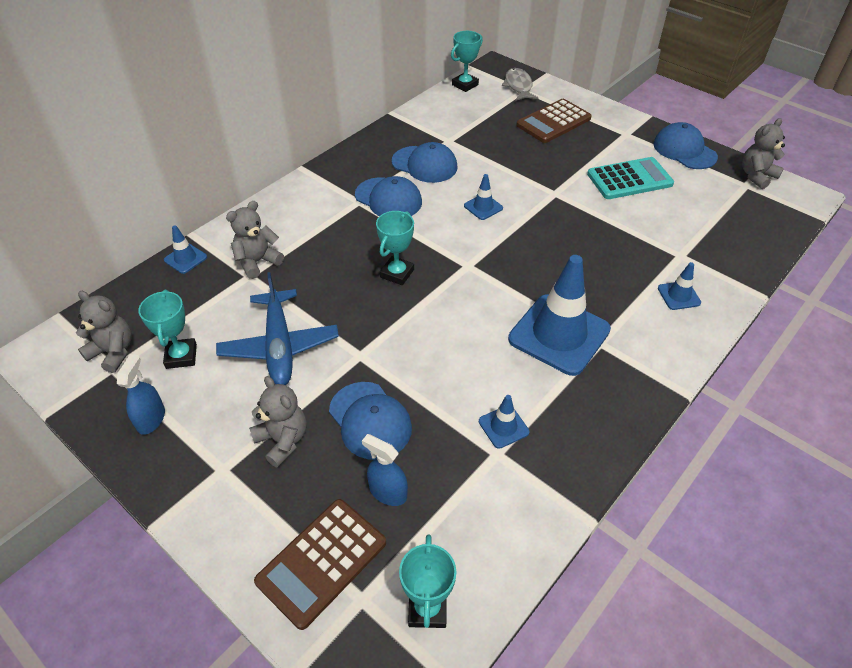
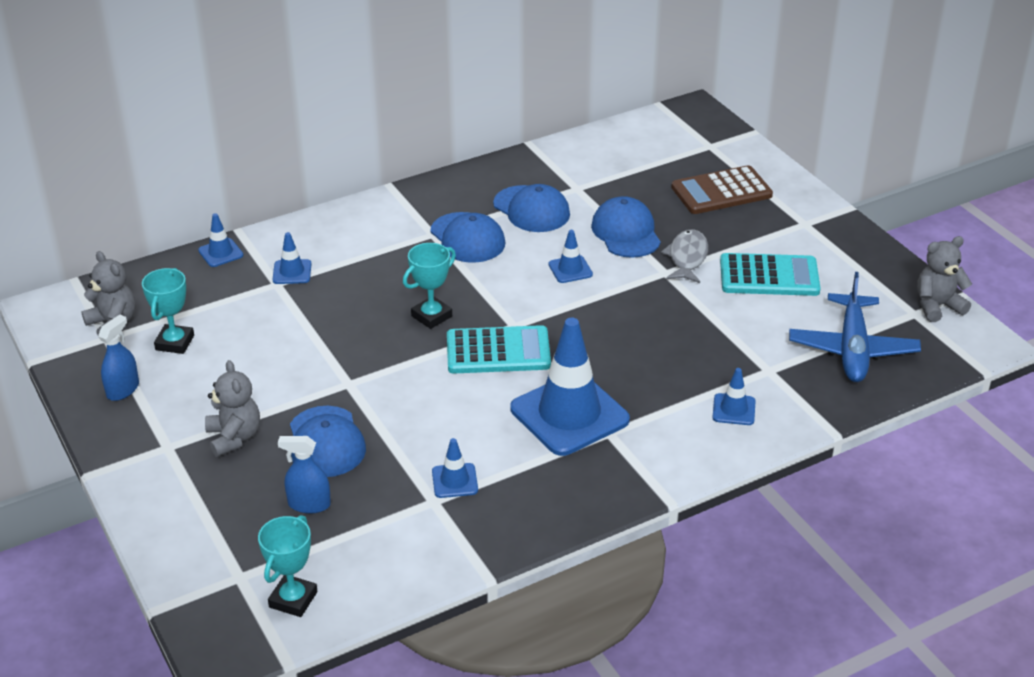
camera: 20 degrees right, 10 degrees down
blue plane [216,272,339,385] -> blue plane moved to [789,272,921,382]
grey teddy bear [226,201,284,279] -> blue traffic cone [272,232,311,284]
brown calculator [254,499,386,630] -> none
blue spray bottle [362,434,408,506] -> blue spray bottle turned 45 degrees counterclockwise [278,436,331,514]
turquoise trophy [451,31,483,92] -> none
grey fish [502,68,538,101] -> grey fish moved to [661,229,708,283]
blue cap [654,122,718,169] -> blue cap moved to [591,196,661,258]
none -> turquoise calculator [447,325,551,374]

